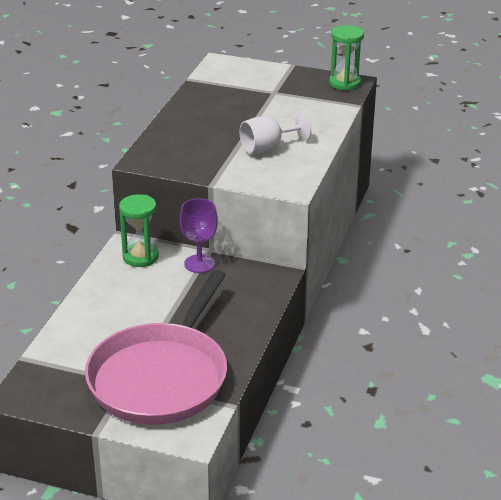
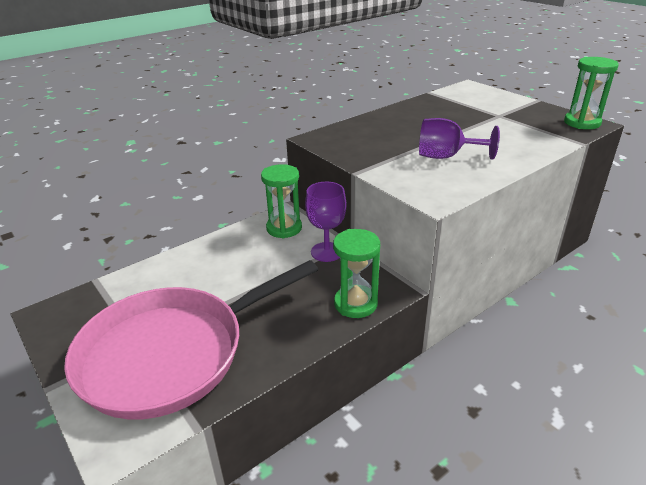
camera: 35 degrees right, 0 degrees up
white goblet [240,112,311,154] -> purple goblet [419,118,500,160]
none -> green hourglass [333,229,380,318]

